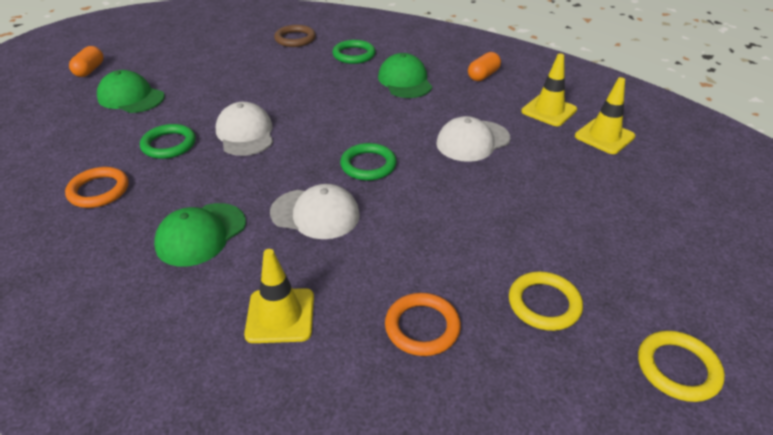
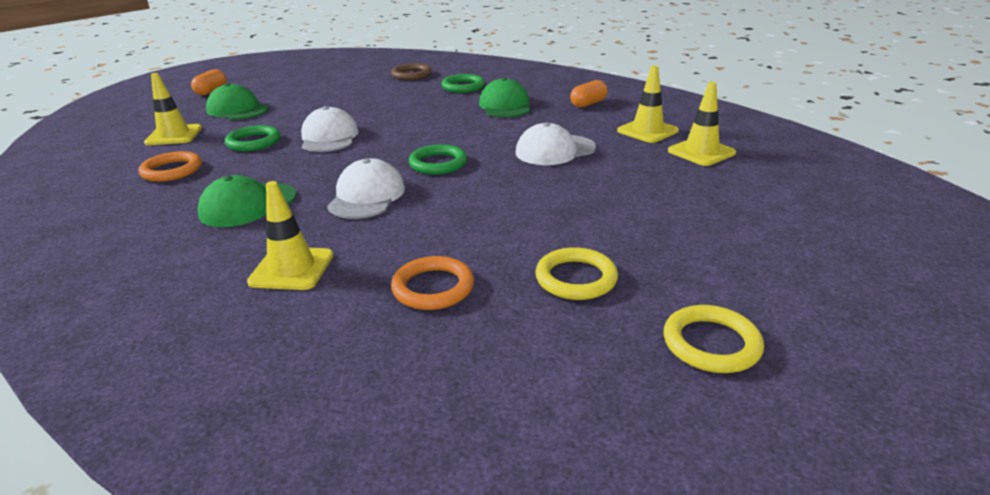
camera: 10 degrees right, 10 degrees down
white cap [270,184,360,239] -> white cap turned 105 degrees counterclockwise [327,158,405,219]
none -> yellow traffic cone [144,73,202,145]

